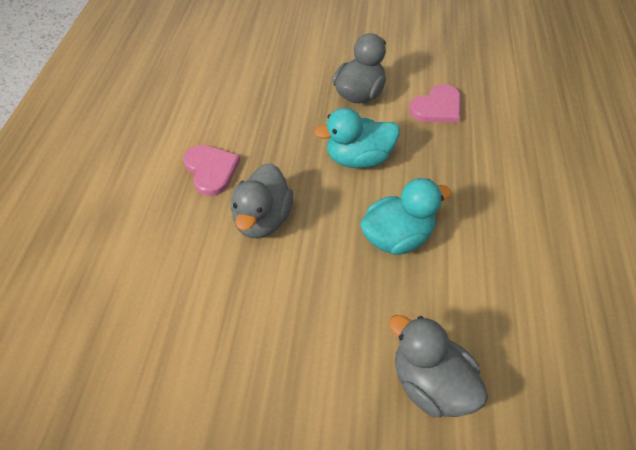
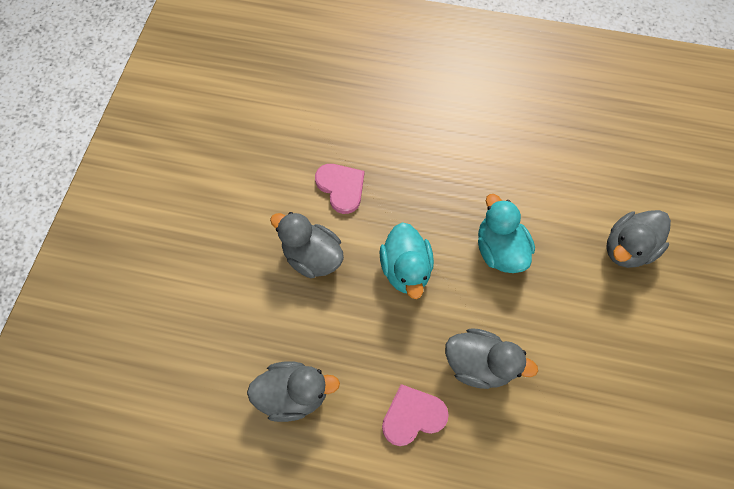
camera: 85 degrees left, 15 degrees up
none -> grey duck [247,361,340,422]

